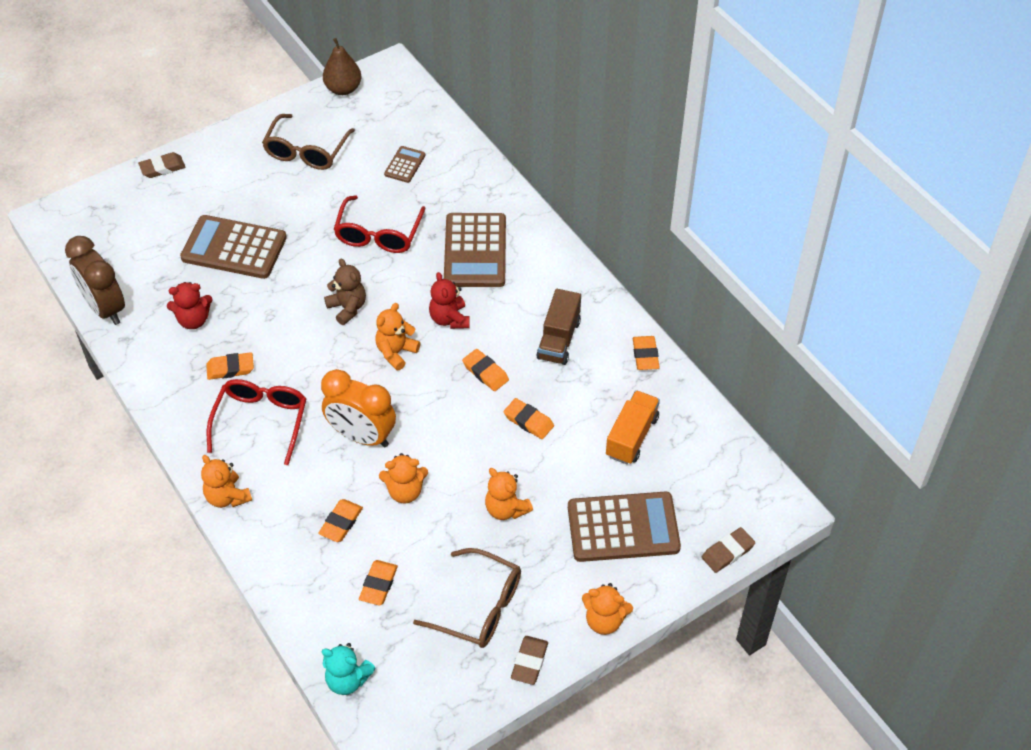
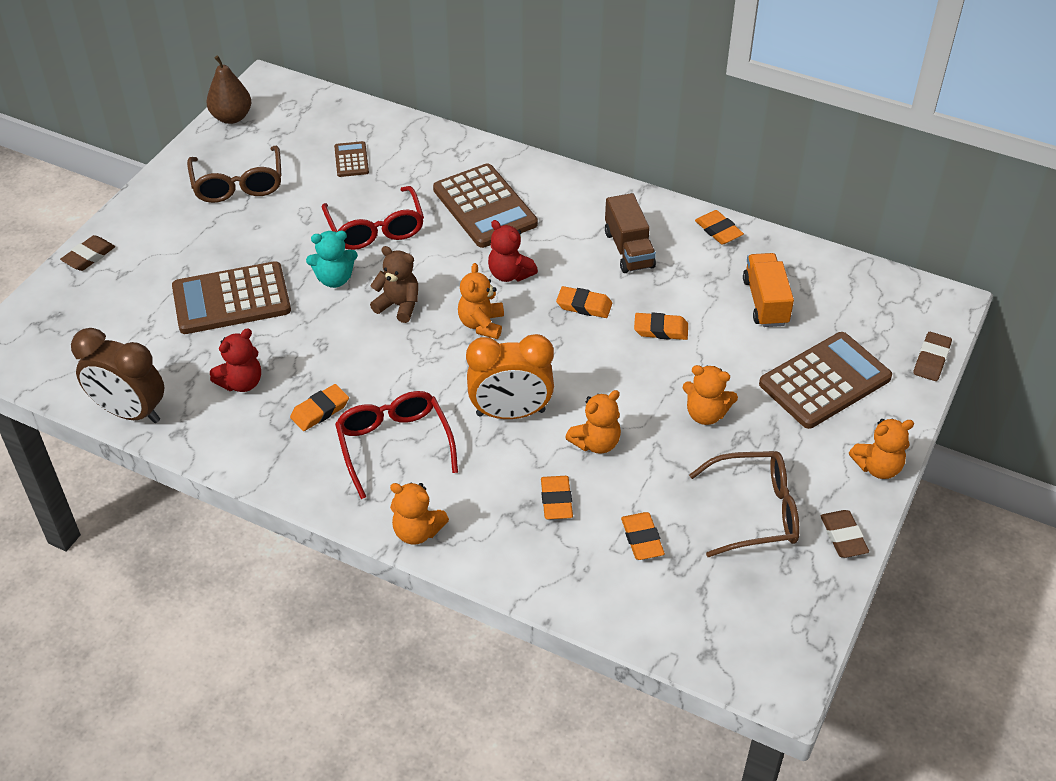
camera: 30 degrees left, 5 degrees down
turquoise teddy bear [322,643,376,695] -> turquoise teddy bear moved to [306,231,358,288]

